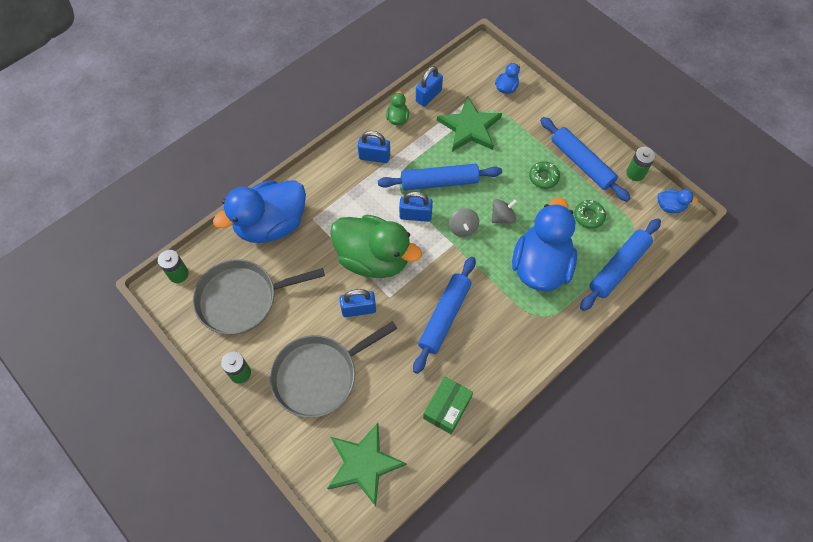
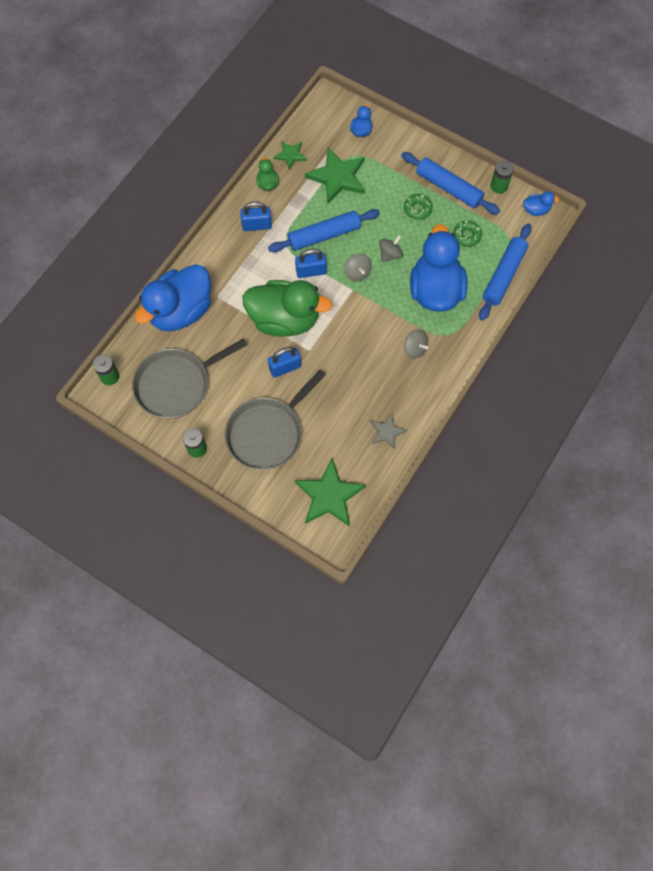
camera: 15 degrees left, 5 degrees up
blue rolling pin [413,256,476,374] -> none
blue padlock [416,66,443,107] -> green star [273,141,307,170]
green box [423,377,473,434] -> grey star [371,414,407,450]
none -> grey spinning top [404,330,428,359]

